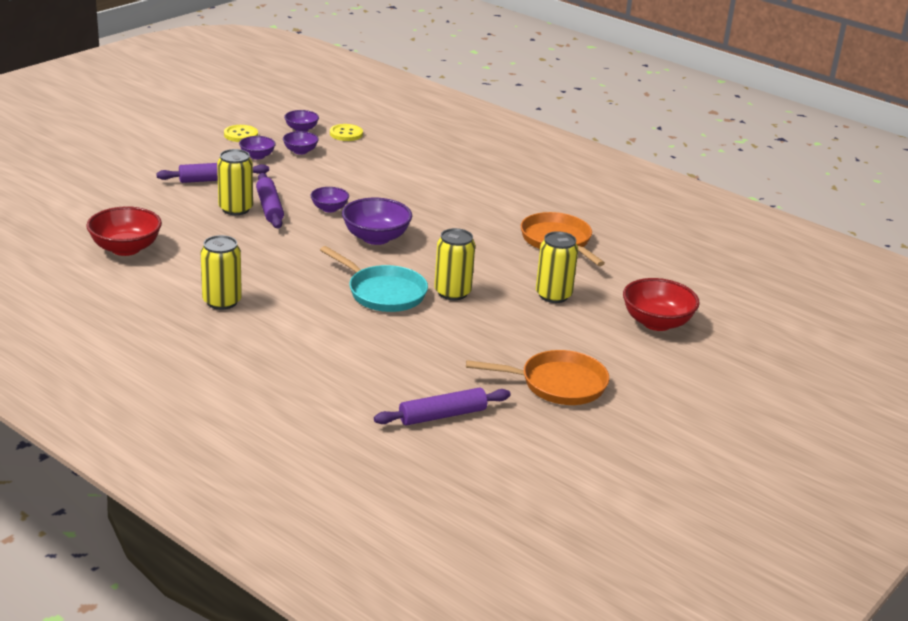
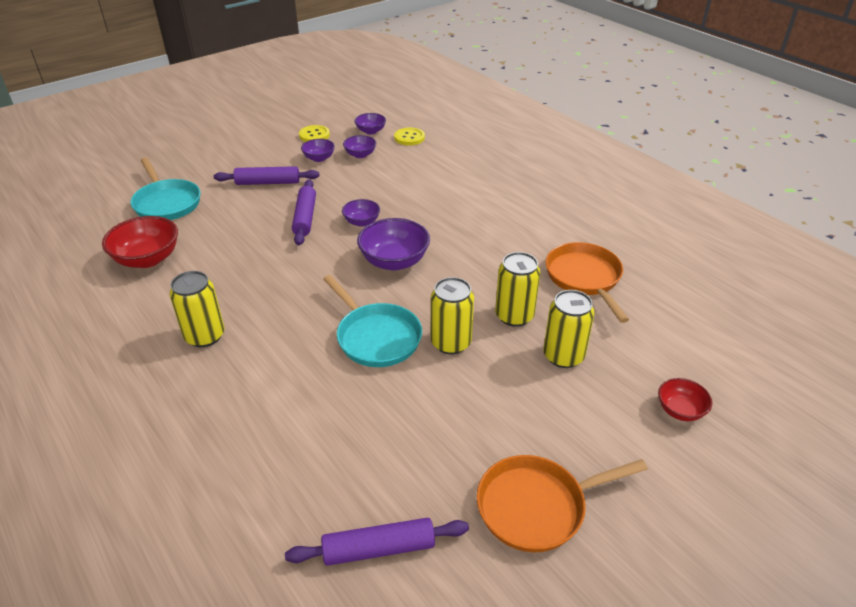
camera: 15 degrees right, 10 degrees up
yellow can [217,149,253,215] -> yellow can moved to [495,252,540,327]
orange pan [466,350,609,405] -> orange pan turned 150 degrees clockwise [477,455,648,552]
red bowl [623,278,700,331] -> red bowl [658,378,712,421], size x0.57
none -> turquoise pan [130,158,201,220]

